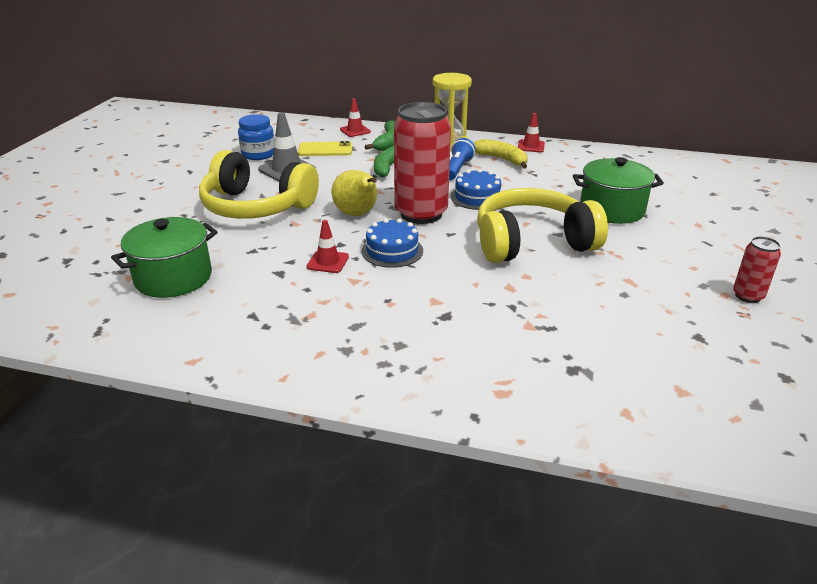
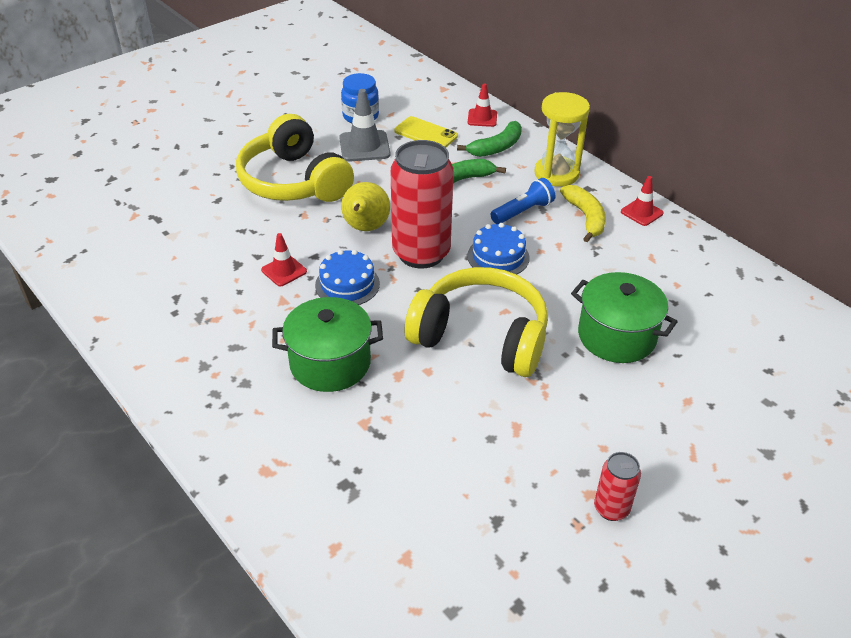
camera: 35 degrees right, 10 degrees up
green pot [111,217,218,298] -> green pot moved to [272,297,383,392]

